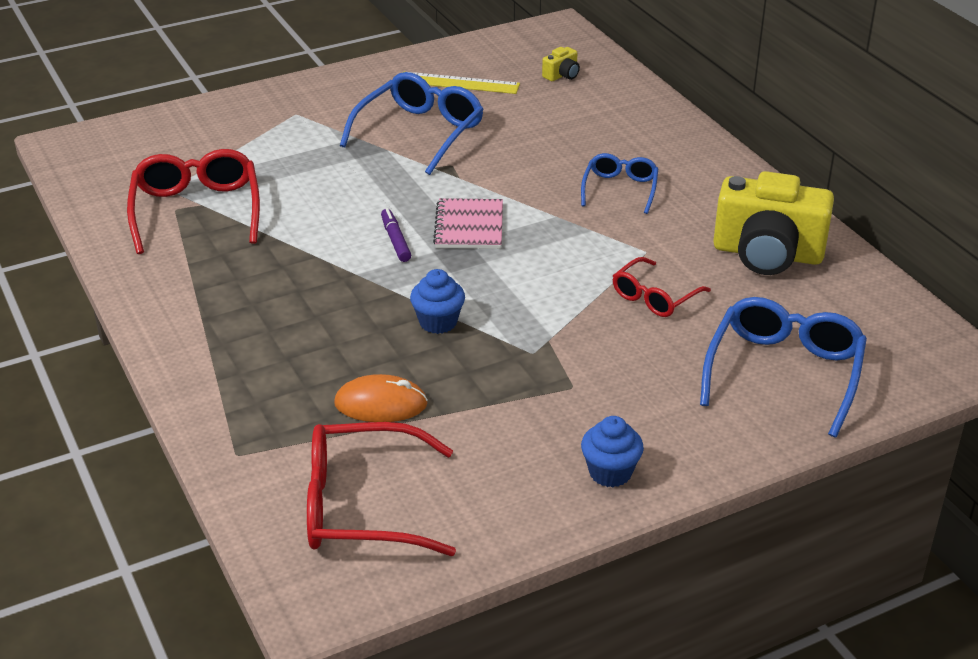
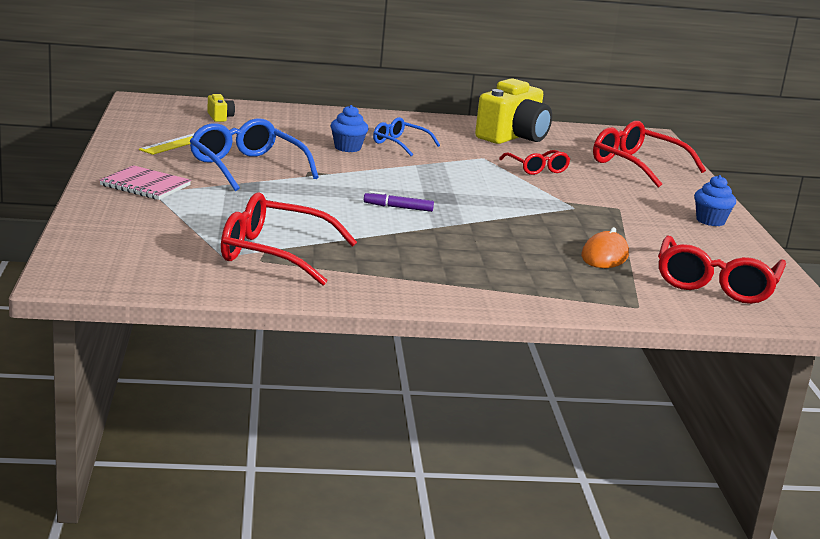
camera: 70 degrees left, 15 degrees down
blue cupcake [410,269,465,334] -> blue cupcake moved to [330,105,369,152]
pink notebook [433,198,503,249] -> pink notebook moved to [99,165,191,200]
blue glasses [700,297,867,437] -> red glasses [593,121,706,188]

